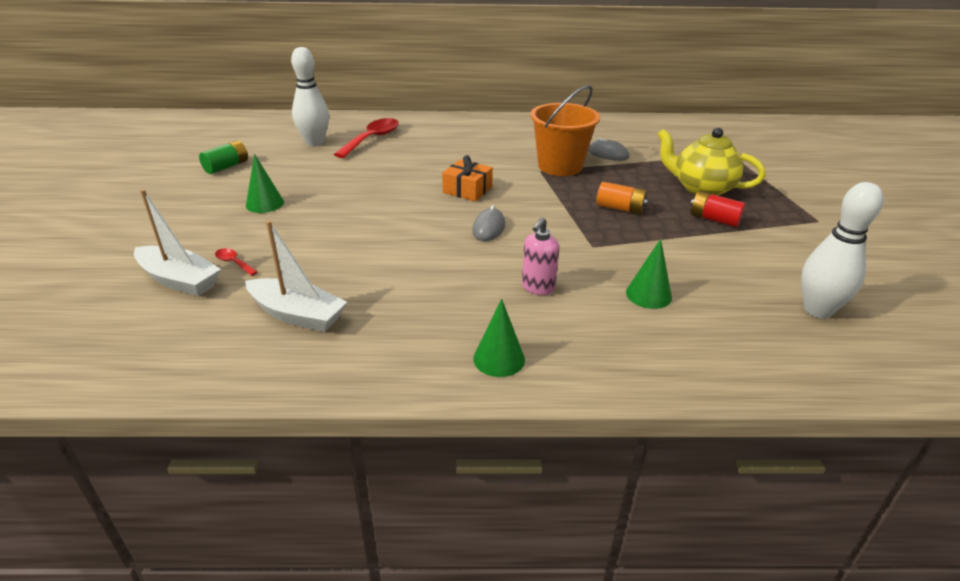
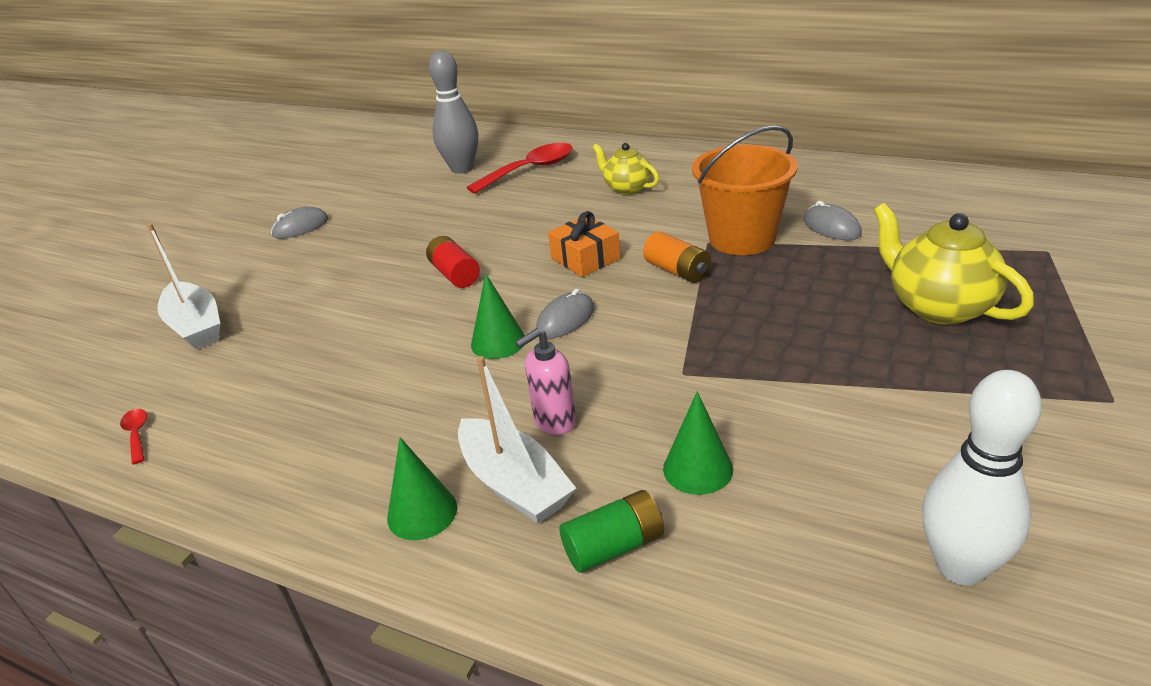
camera: 30 degrees right, 0 degrees up
green battery [199,140,248,174] -> green battery moved to [560,490,664,573]
red spoon [215,248,258,276] -> red spoon moved to [120,409,147,465]
white boat [245,220,347,332] -> white boat moved to [458,356,576,524]
green cone [246,154,284,213] -> green cone moved to [471,273,525,359]
white bowling pin [291,47,329,146] -> grey bowling pin [429,51,478,174]
orange battery [596,182,648,214] -> orange battery moved to [643,231,711,283]
red battery [690,191,745,227] -> red battery moved to [426,236,480,288]
none -> grey mouse [271,207,328,239]
none -> yellow teapot [593,143,659,195]

